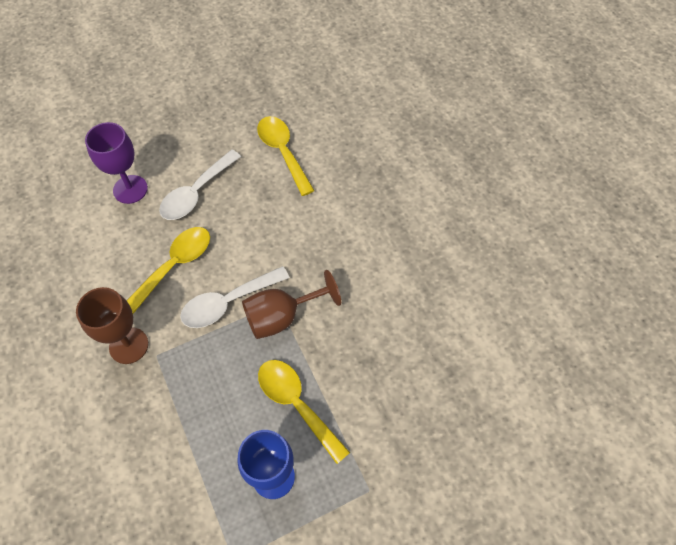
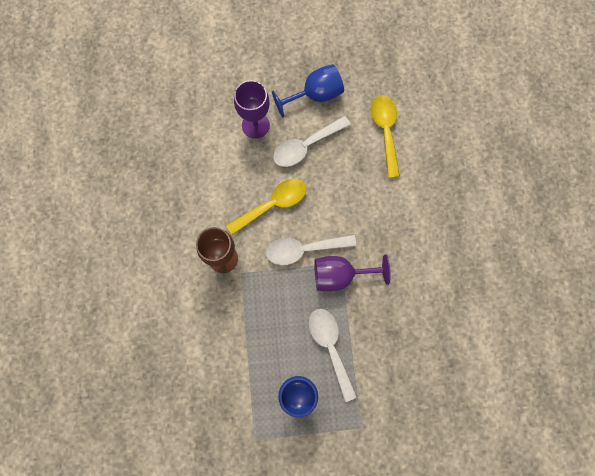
camera: 20 degrees right, 15 degrees up
brown goblet [242,270,341,339] -> purple goblet [314,254,391,292]
yellow spoon [258,360,350,464] -> white spoon [309,309,357,402]
none -> blue goblet [272,64,344,118]

